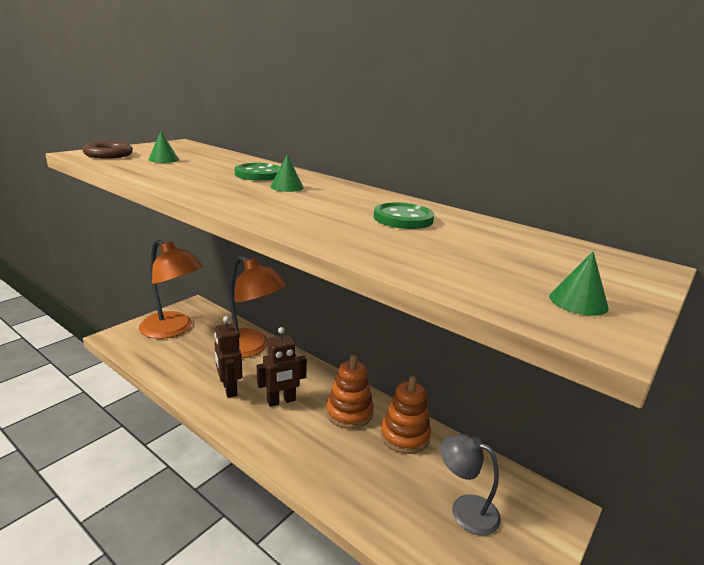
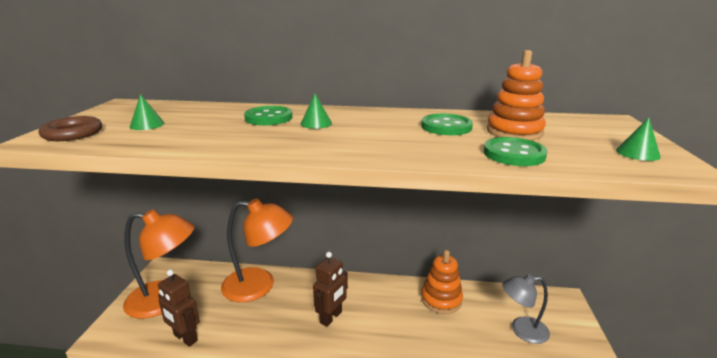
camera: 30 degrees left, 0 degrees up
brown robot [214,316,242,398] -> brown robot moved to [158,269,200,347]
orange stacking toy [326,354,374,429] -> orange stacking toy moved to [487,50,546,140]
none -> green button [484,137,547,166]

